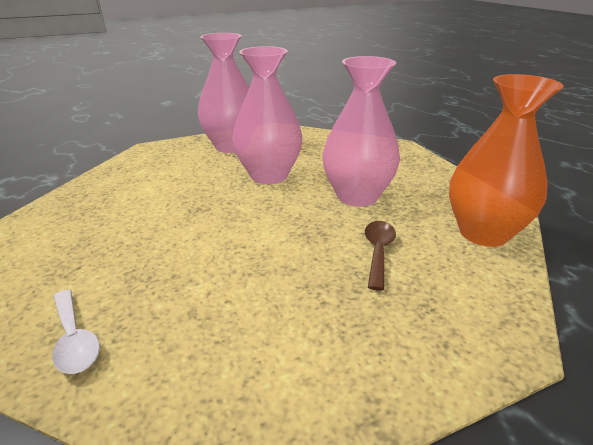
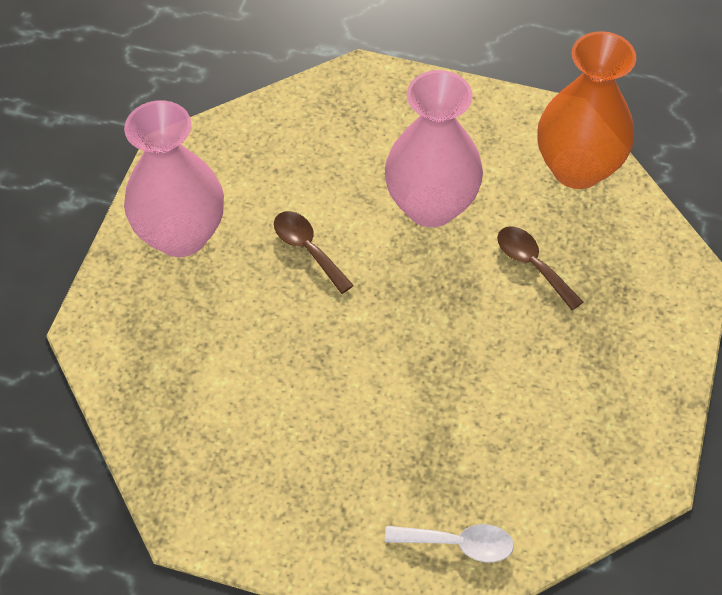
camera: 50 degrees left, 25 degrees up
pink vase [232,46,302,184] -> brown spoon [274,211,354,294]

